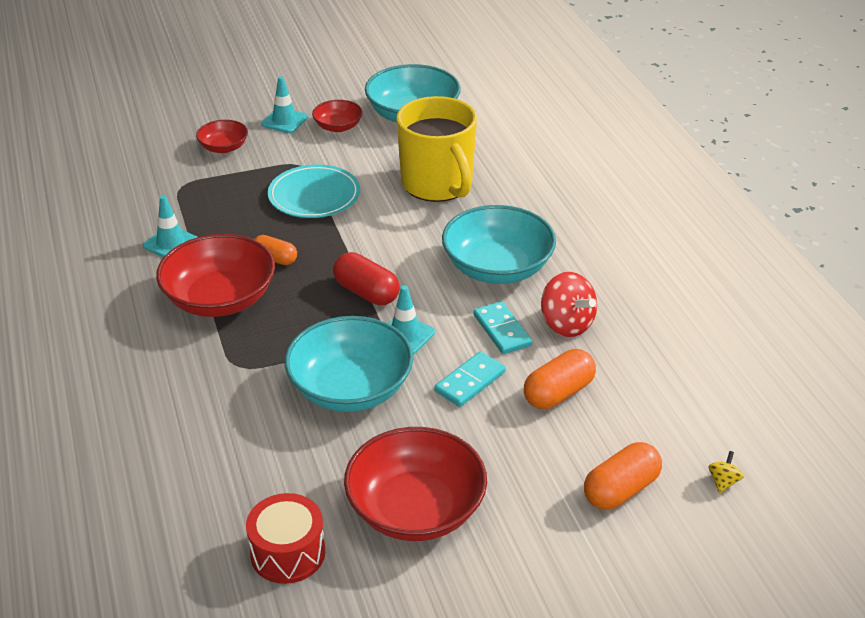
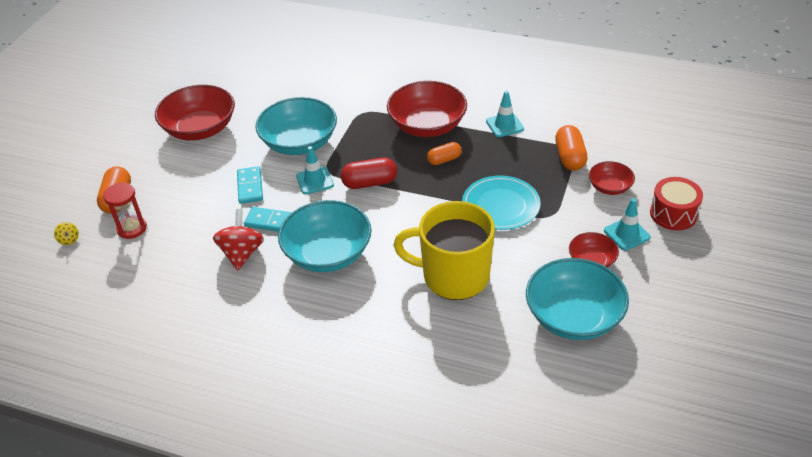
camera: 130 degrees right, 5 degrees up
red drum [246,493,325,584] -> red drum moved to [650,177,703,230]
orange capsule [524,349,596,409] -> orange capsule moved to [555,125,588,171]
red spinning top [541,272,597,337] -> red spinning top turned 90 degrees clockwise [213,209,264,271]
none -> red hourglass [103,183,147,239]

